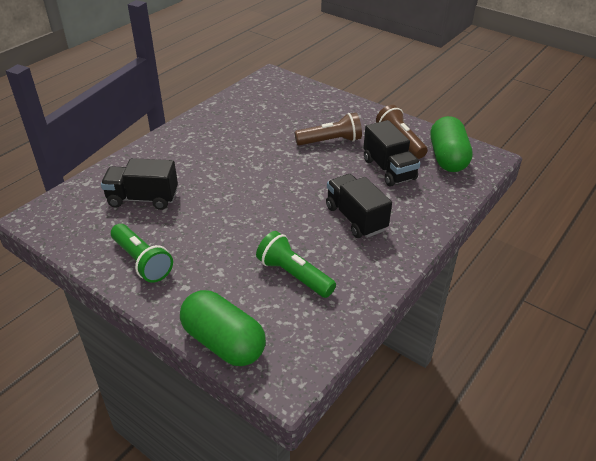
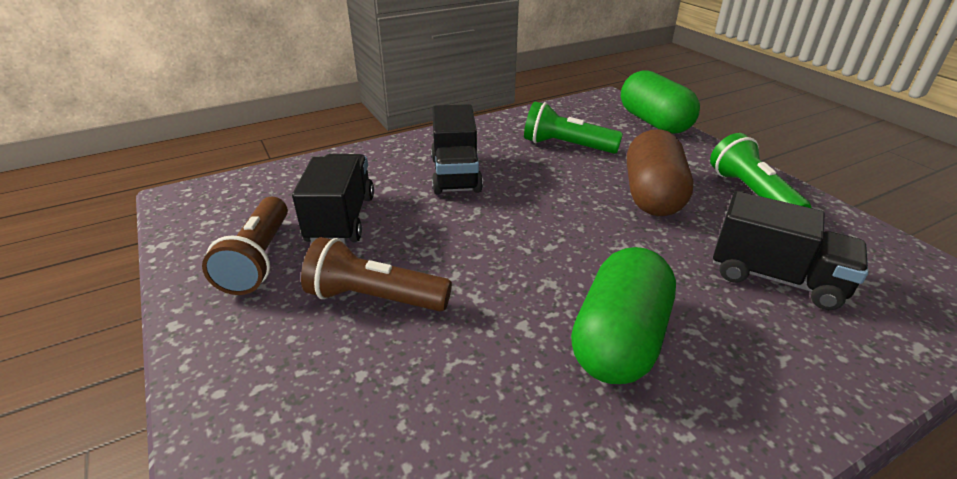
camera: 155 degrees left, 5 degrees down
green flashlight [256,231,336,298] -> green flashlight turned 135 degrees clockwise [524,101,623,154]
green capsule [431,116,472,172] -> green capsule moved to [571,247,676,384]
none -> brown capsule [627,129,693,216]

